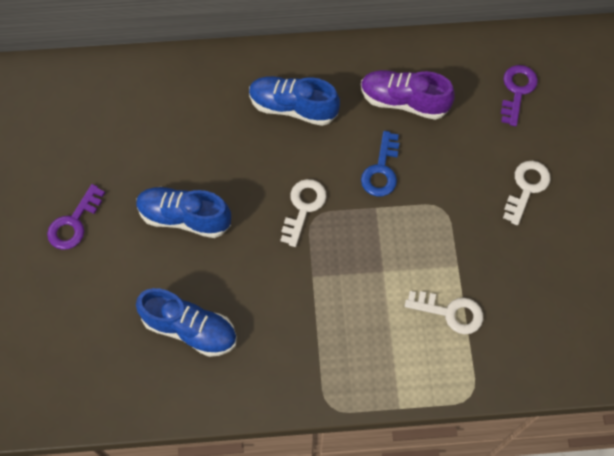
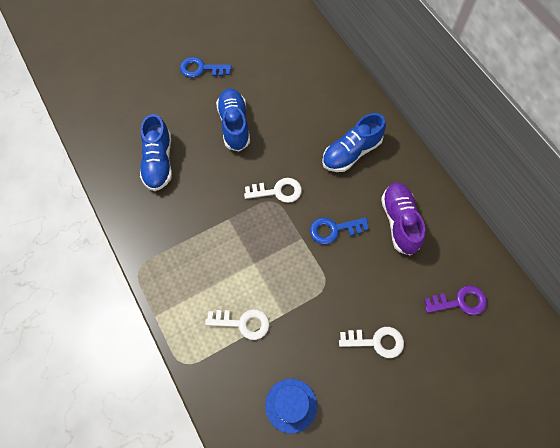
camera: 65 degrees right, 0 degrees up
purple key [47,184,105,250] -> blue key [180,57,232,78]
blue shoe [249,76,340,126] -> blue shoe turned 120 degrees counterclockwise [322,113,386,172]
white key [405,291,483,334] -> white key turned 75 degrees counterclockwise [205,309,270,340]
none -> blue hat [265,379,317,434]

